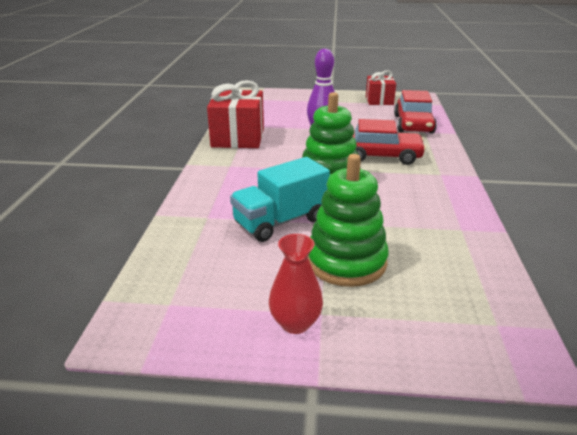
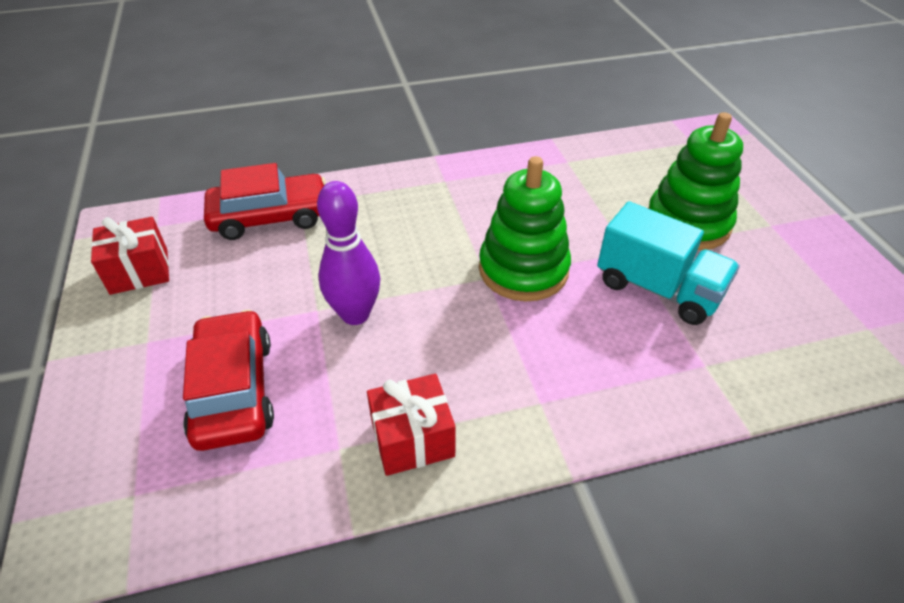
camera: 110 degrees left, 15 degrees up
red gift [207,80,264,148] -> red gift [367,374,456,476], size x0.62
red vase [269,234,323,334] -> none
red car [353,119,426,165] -> red car moved to [183,310,274,451]

